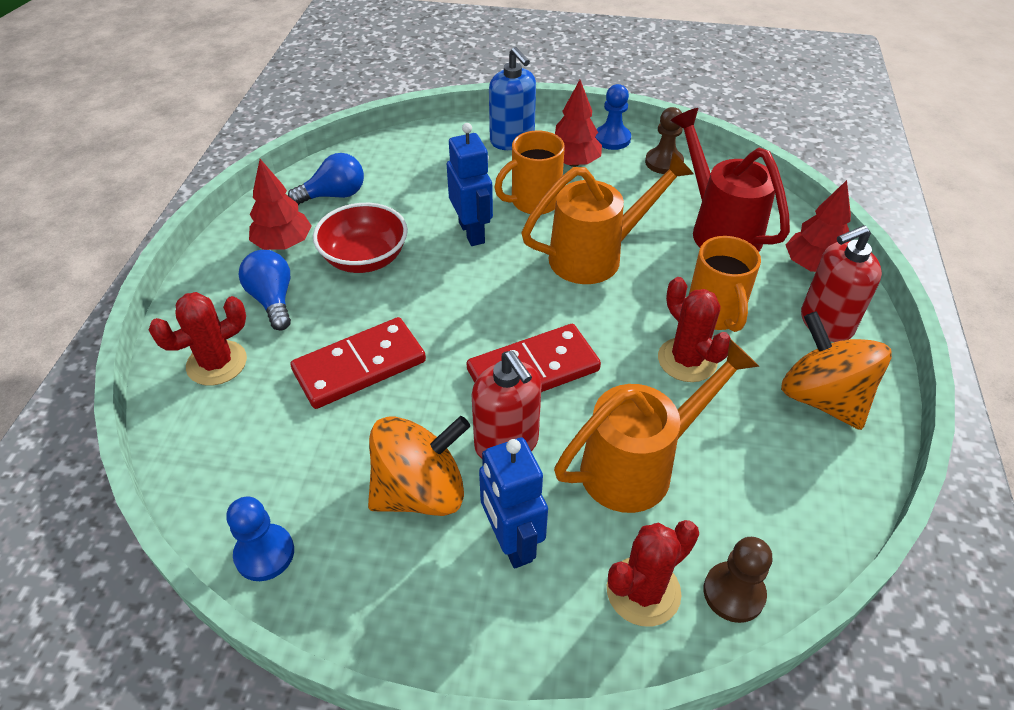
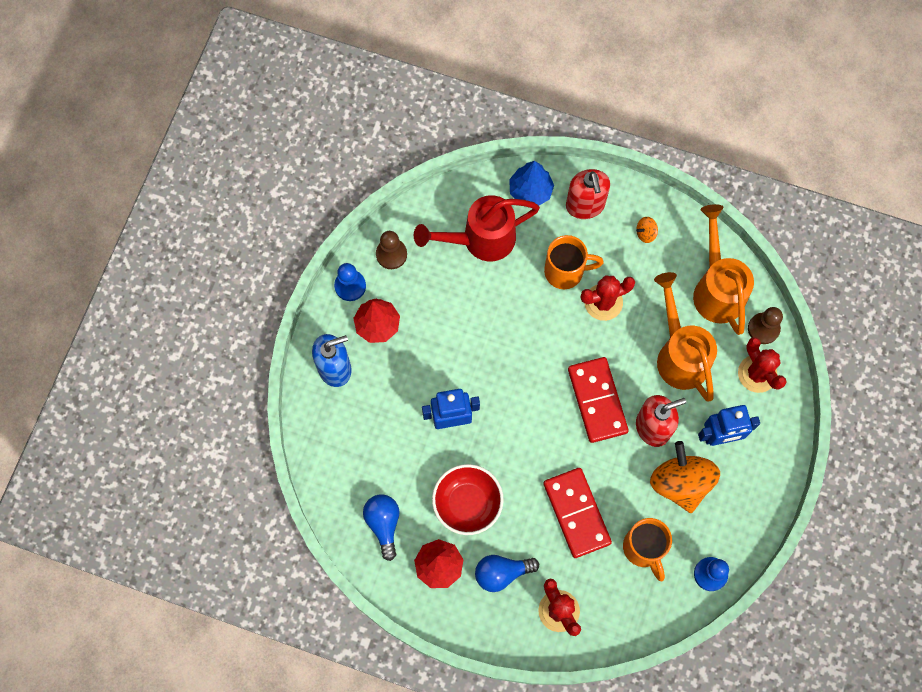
camera: 80 degrees left, 25 degrees up
orange mug [494,131,565,214] -> orange mug moved to [623,518,672,581]
orange watering can [521,151,694,284] -> orange watering can moved to [693,204,754,335]
orange spinning top [781,311,892,430] -> orange spinning top [636,217,658,243], size x0.40
red tree [786,180,851,272] -> blue tree [509,161,554,205]

